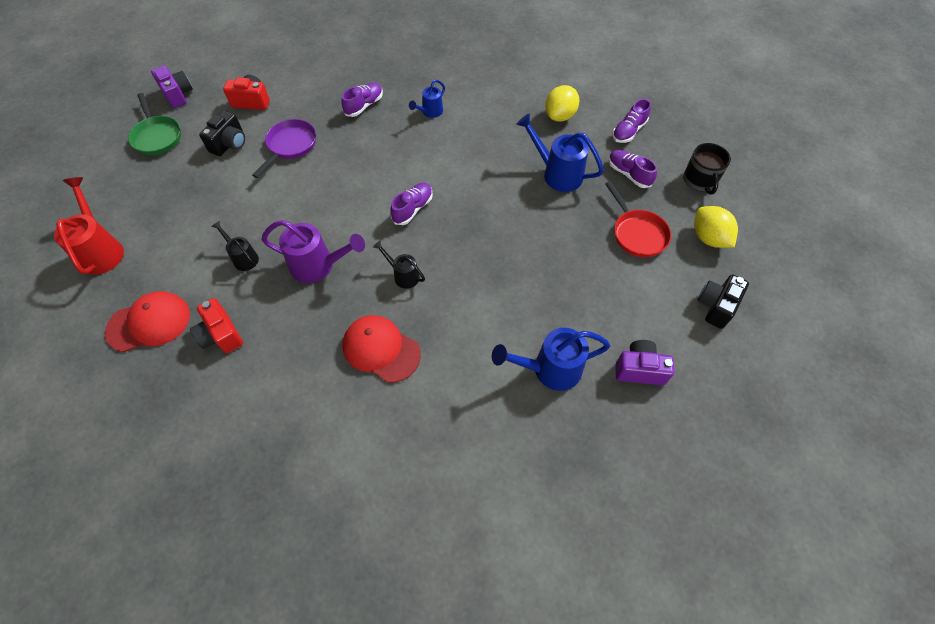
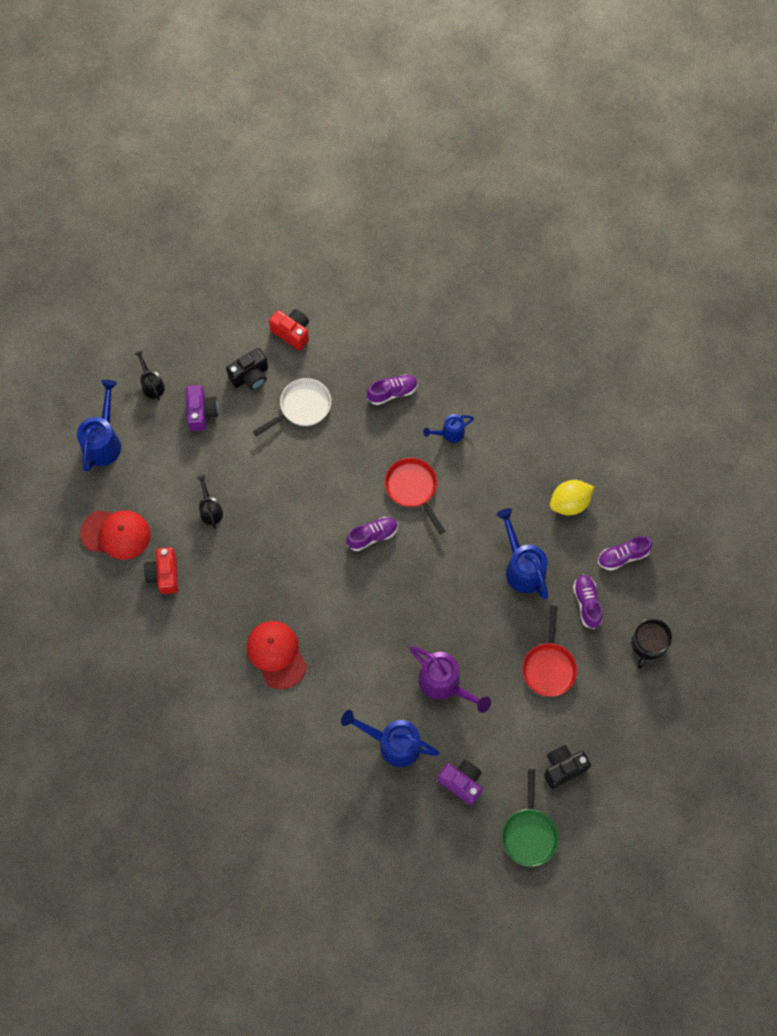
camera: 30 degrees right, 10 degrees up
red watering can [54,177,124,275] -> blue watering can [77,380,121,472]
green pan [128,93,181,155] -> green pan moved to [502,769,559,867]
purple camera [151,66,193,108] -> purple camera moved to [186,385,218,431]
purple pan [252,119,316,178] -> white pan [253,378,331,436]
purple watering can [261,220,365,283] -> purple watering can moved to [409,646,491,713]
black watering can [373,240,425,289] -> black watering can moved to [134,350,165,400]
yellow lemon [694,206,738,248] -> none
none -> red pan [385,458,445,534]

